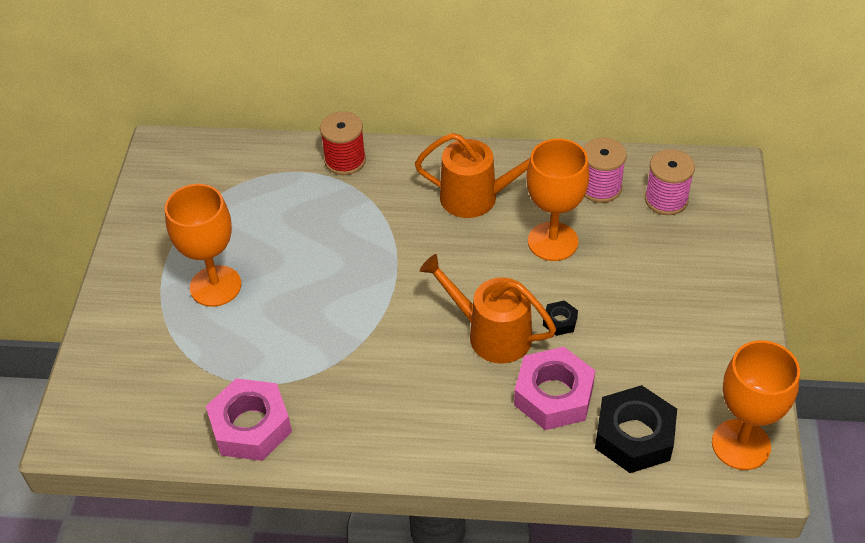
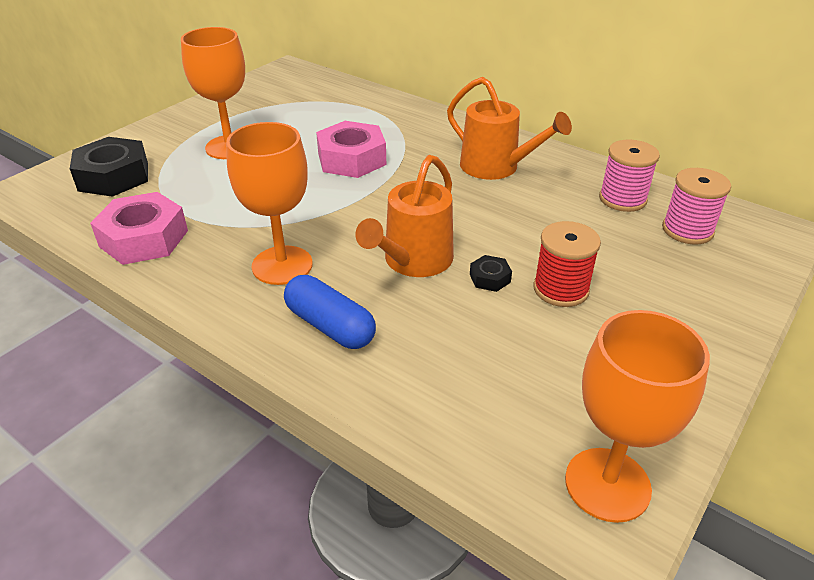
camera: 30 degrees right, 10 degrees down
red spool [320,111,366,175] -> red spool moved to [533,221,601,307]
orange watering can [420,254,556,364] -> orange watering can turned 120 degrees counterclockwise [355,155,454,277]
pink nut [514,347,596,430] -> pink nut moved to [316,121,386,178]
orange goblet [526,139,589,261] -> orange goblet moved to [226,122,313,285]
black nut [595,385,677,473] -> black nut moved to [70,137,148,197]
none -> blue capsule [284,275,376,349]

